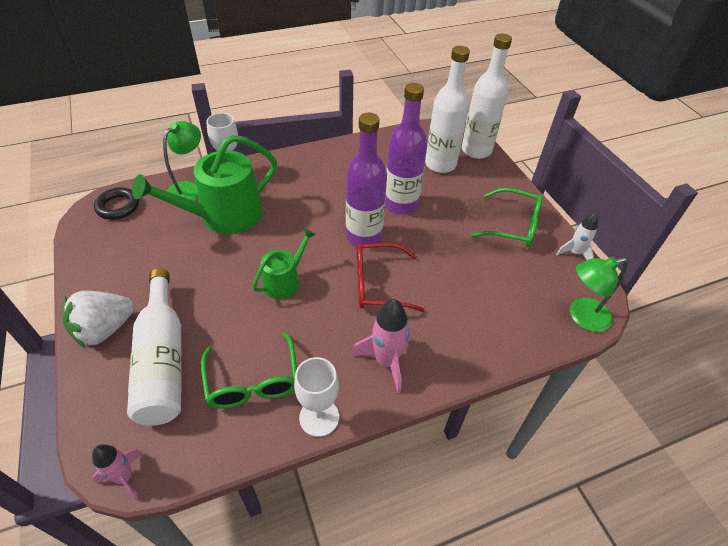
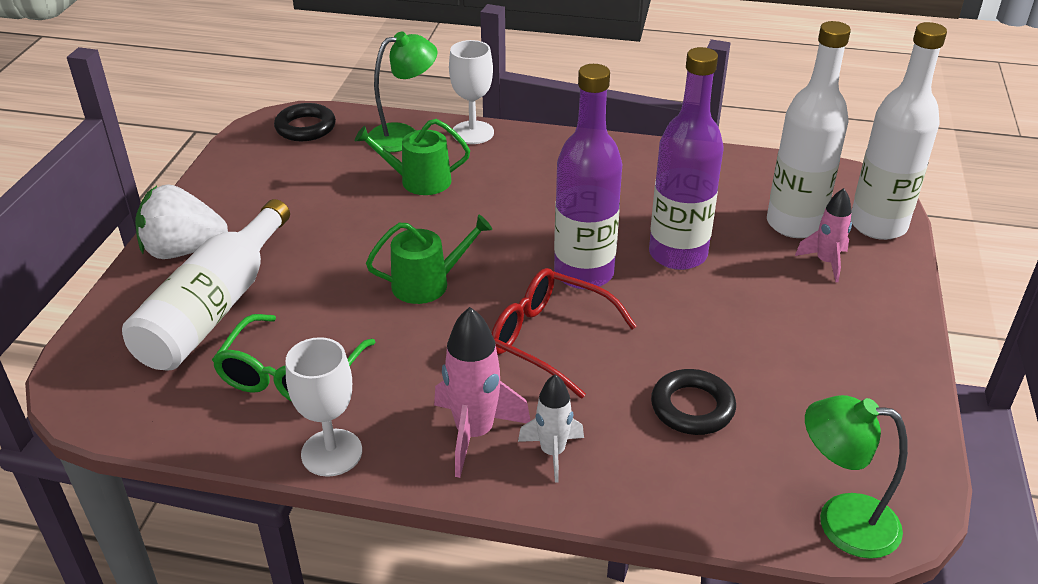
camera: 35 degrees right, 10 degrees down
pink rocket [92,444,142,500] -> pink rocket moved to [795,188,852,282]
green watering can [132,135,277,234] -> green watering can [355,119,470,195], size x0.54
green glasses [471,188,543,247] -> none
white rocket [556,213,598,260] -> white rocket moved to [518,374,584,483]
none -> black ring [651,369,736,435]

